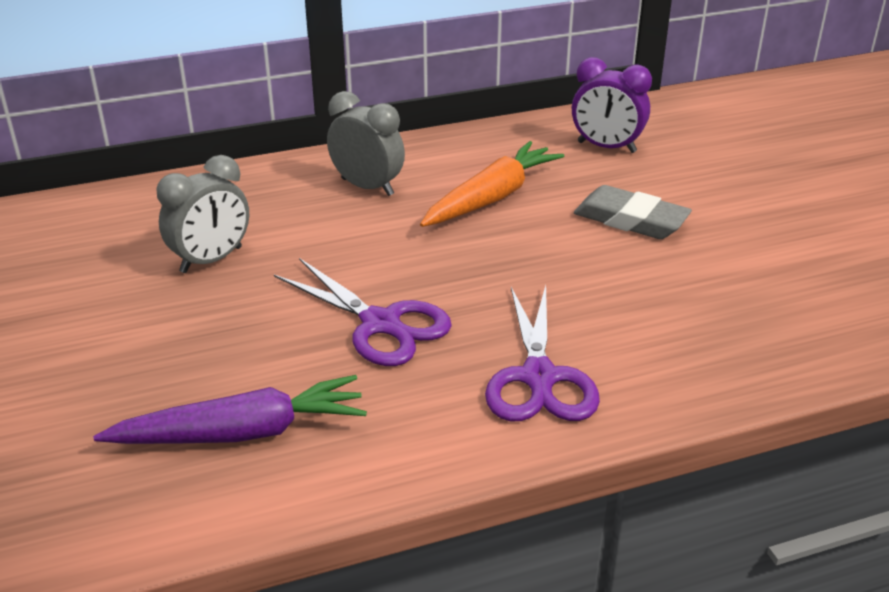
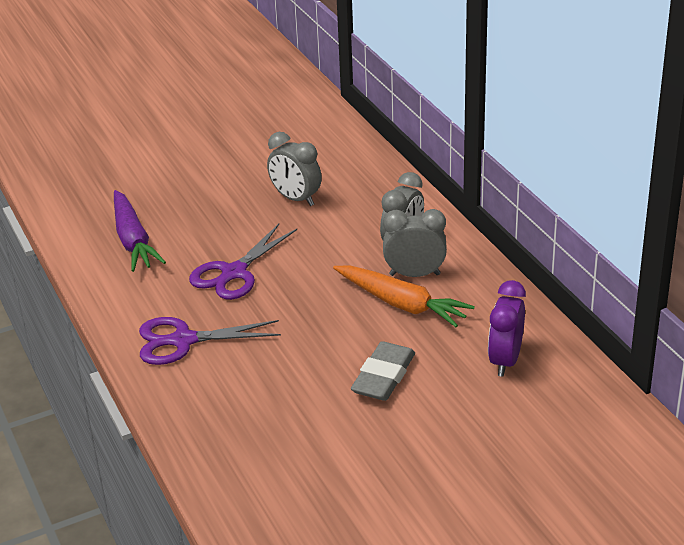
camera: 85 degrees right, 0 degrees up
none -> grey clock [383,209,447,277]

